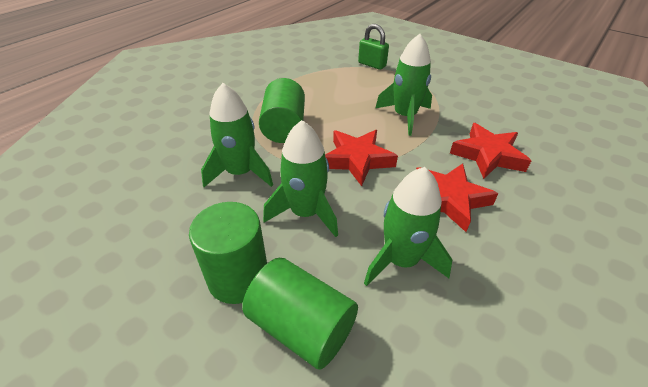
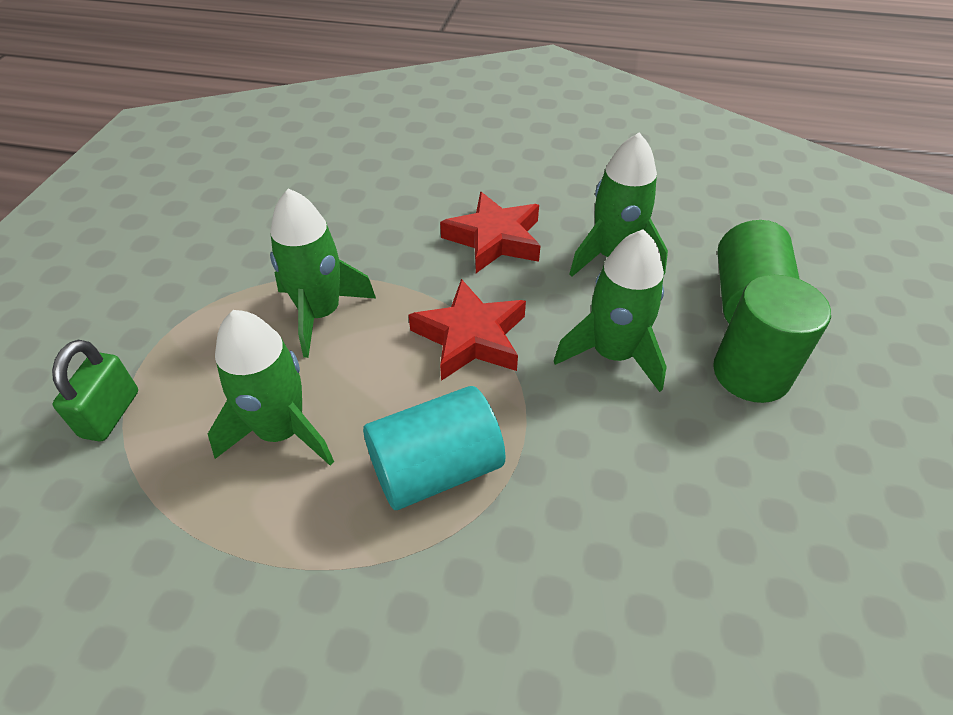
camera: 115 degrees left, 5 degrees up
green rocket [201,83,273,187] -> green rocket moved to [208,310,334,466]
green cylinder [259,78,305,143] -> turquoise cylinder [363,386,506,510]
red star [450,123,531,179] -> none

